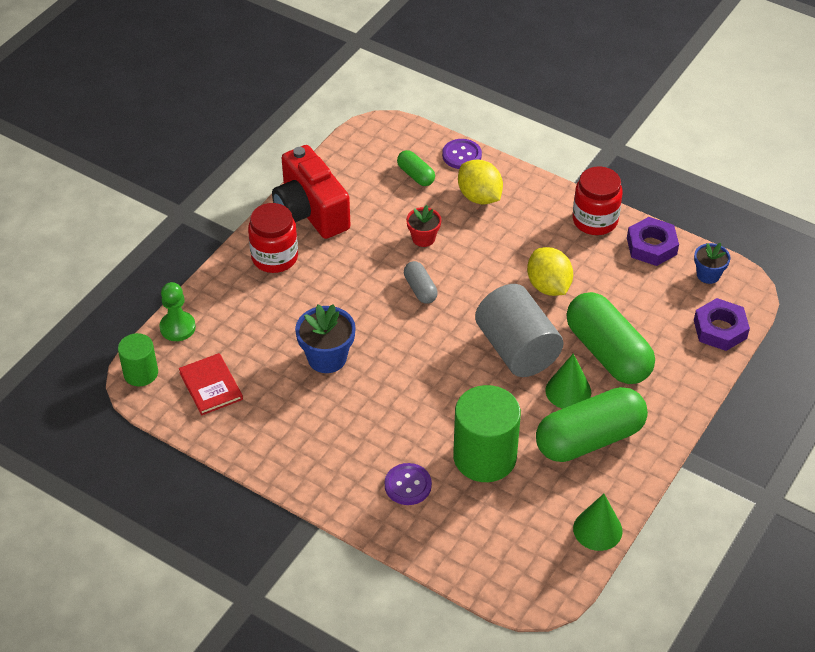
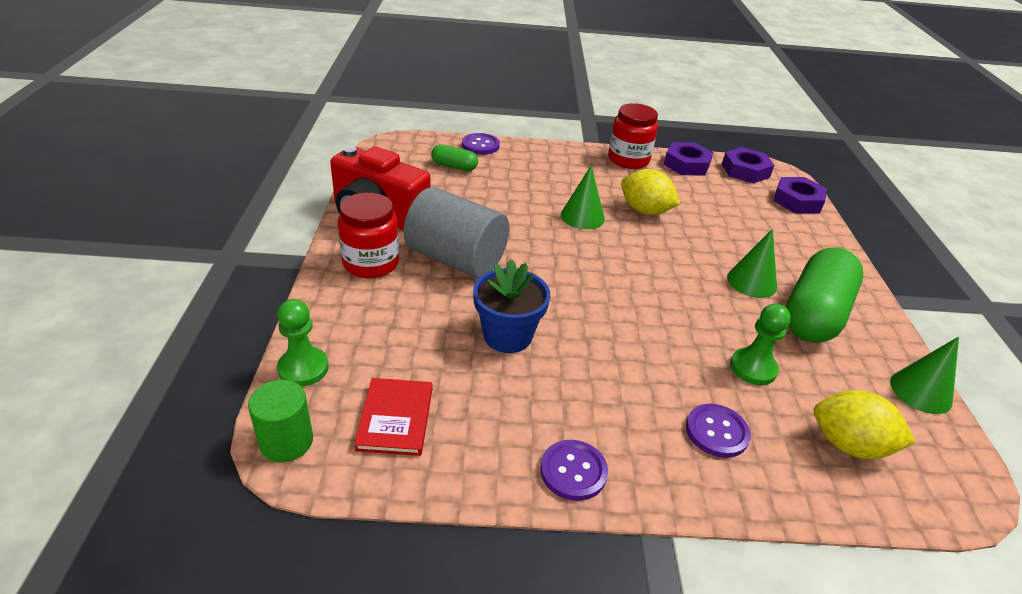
camera: 35 degrees left, 10 degrees down
red book [179,353,243,415] -> red book turned 60 degrees clockwise [354,378,432,456]
grey capsule [404,261,438,304] -> none
red flower pot [406,205,441,247] -> none
green cylinder [453,385,521,482] -> green pawn [730,304,791,385]
yellow lemon [458,160,503,204] -> yellow lemon moved to [814,390,916,459]
grey cylinder [475,284,563,377] -> grey cylinder moved to [403,187,509,278]
green capsule [566,292,655,384] -> none
blue flower pot [694,243,731,284] -> purple nut [722,147,774,183]
none -> purple button [540,440,608,501]
none -> green cone [561,165,605,229]

